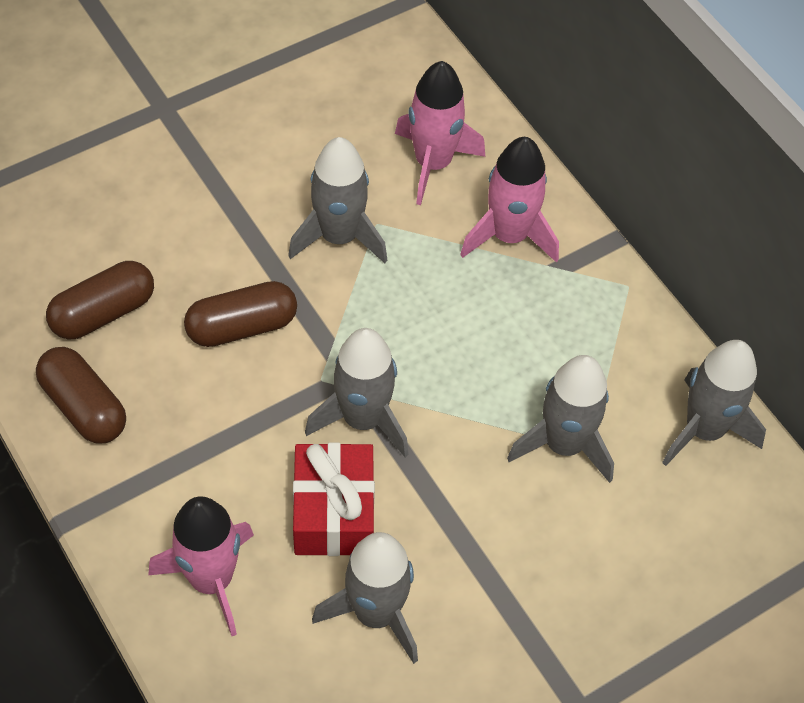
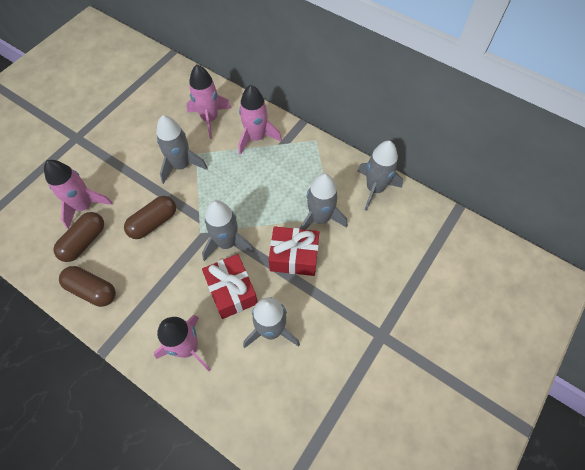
camera: 20 degrees left, 5 degrees up
none -> pink rocket [44,160,113,229]
none -> red gift [269,226,319,276]

